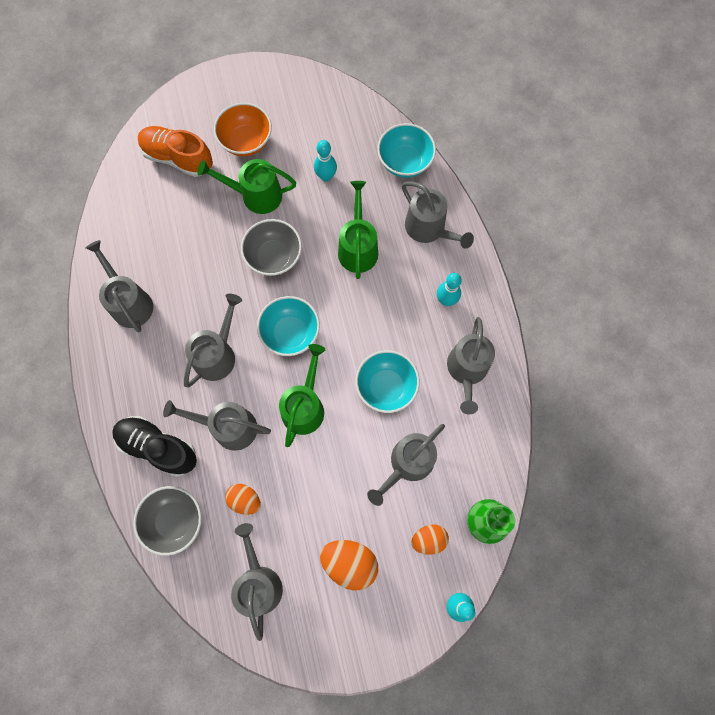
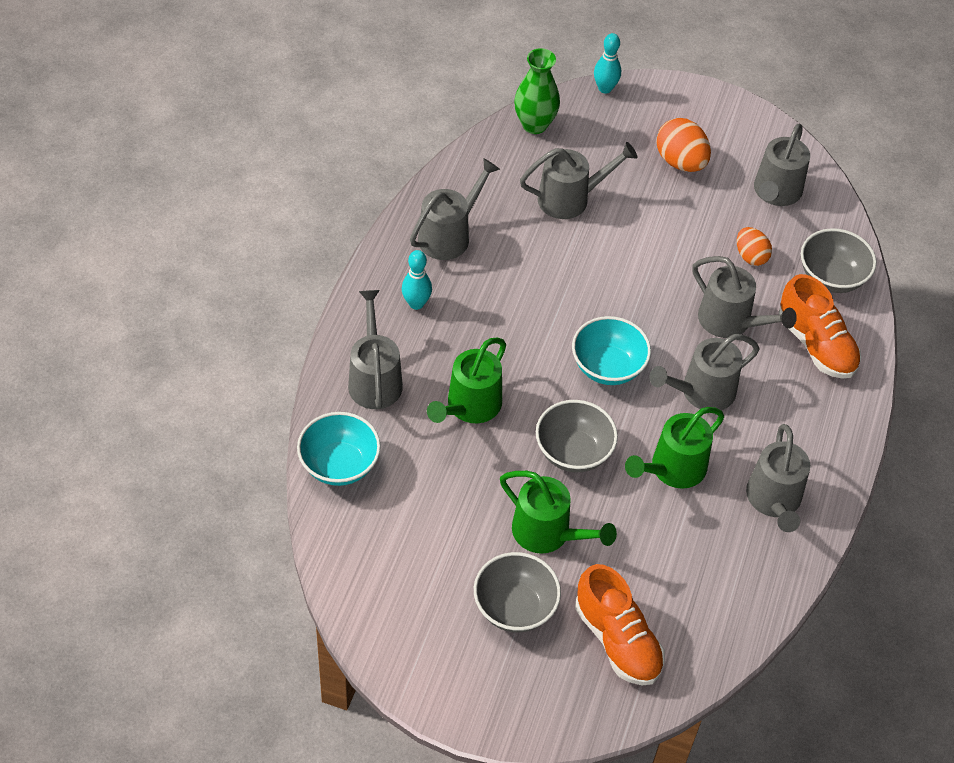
camera: 150 degrees left, 20 degrees down
black shoe [112,416,197,477] -> orange shoe [779,274,861,379]
orange bowl [214,103,272,156] -> grey bowl [474,552,561,632]
green watering can [279,344,325,447] -> green watering can moved to [625,407,724,489]
turquoise bowling pin [314,140,337,181] -> none
turquoise bowl [355,350,420,413] -> none
orange egg [411,525,449,555] -> none

